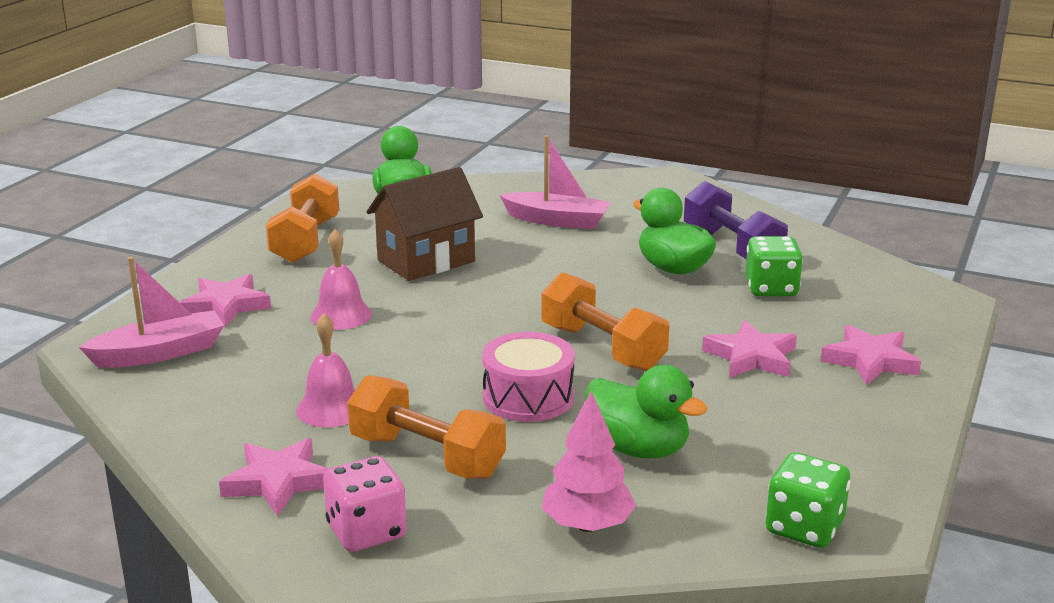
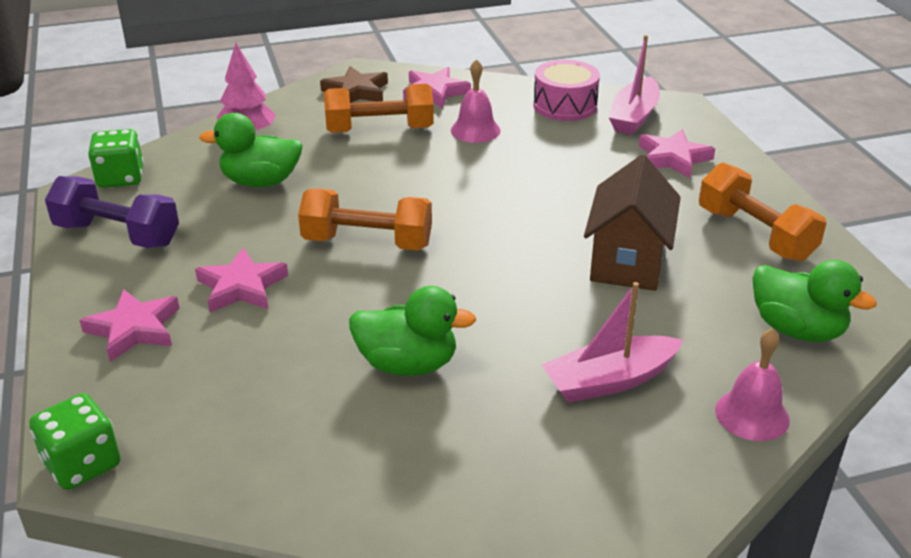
camera: 140 degrees right, 10 degrees up
pink bell [310,229,372,330] -> pink bell moved to [715,328,790,441]
pink dice [323,456,407,552] -> brown star [320,66,388,103]
pink drum [482,332,575,422] -> pink drum moved to [533,60,600,121]
purple dumbbell [684,181,788,259] -> purple dumbbell moved to [45,176,179,248]
green dice [745,236,803,296] -> green dice moved to [29,393,121,490]

